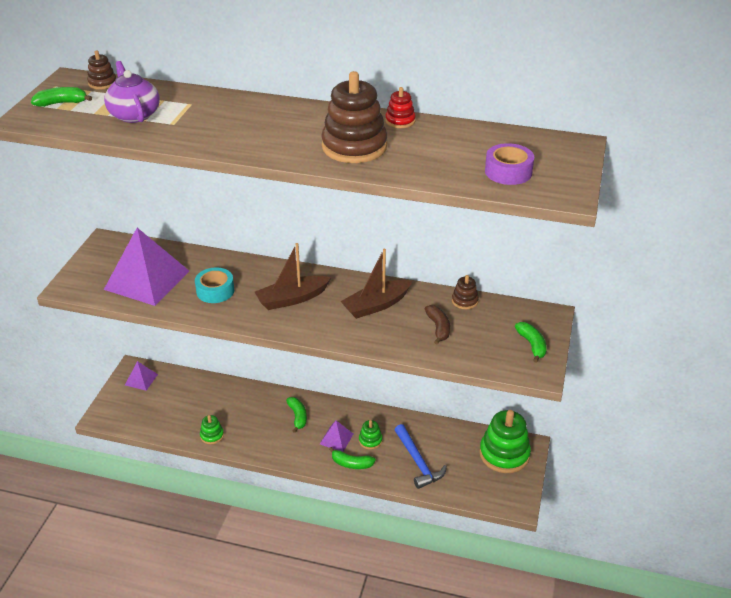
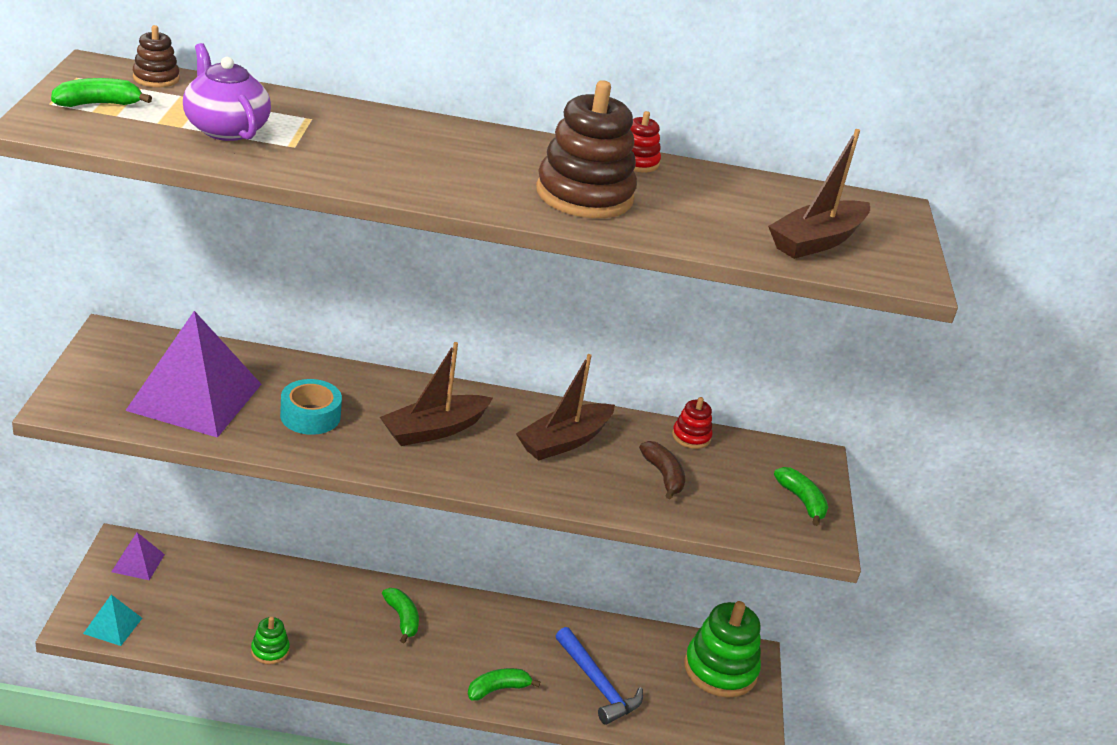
camera: 15 degrees left, 5 degrees down
purple pyramid [320,420,353,452] -> none
green banana [329,447,376,469] -> green banana turned 150 degrees clockwise [468,668,540,701]
green stacking toy [359,420,382,450] -> none
brown stacking toy [452,275,479,310] -> red stacking toy [672,397,712,449]
purple tape [485,143,534,185] -> brown boat [768,129,870,259]
none -> turquoise pyramid [83,595,142,646]

